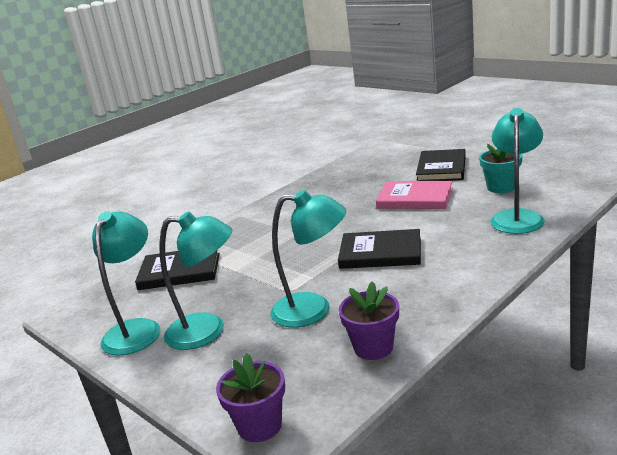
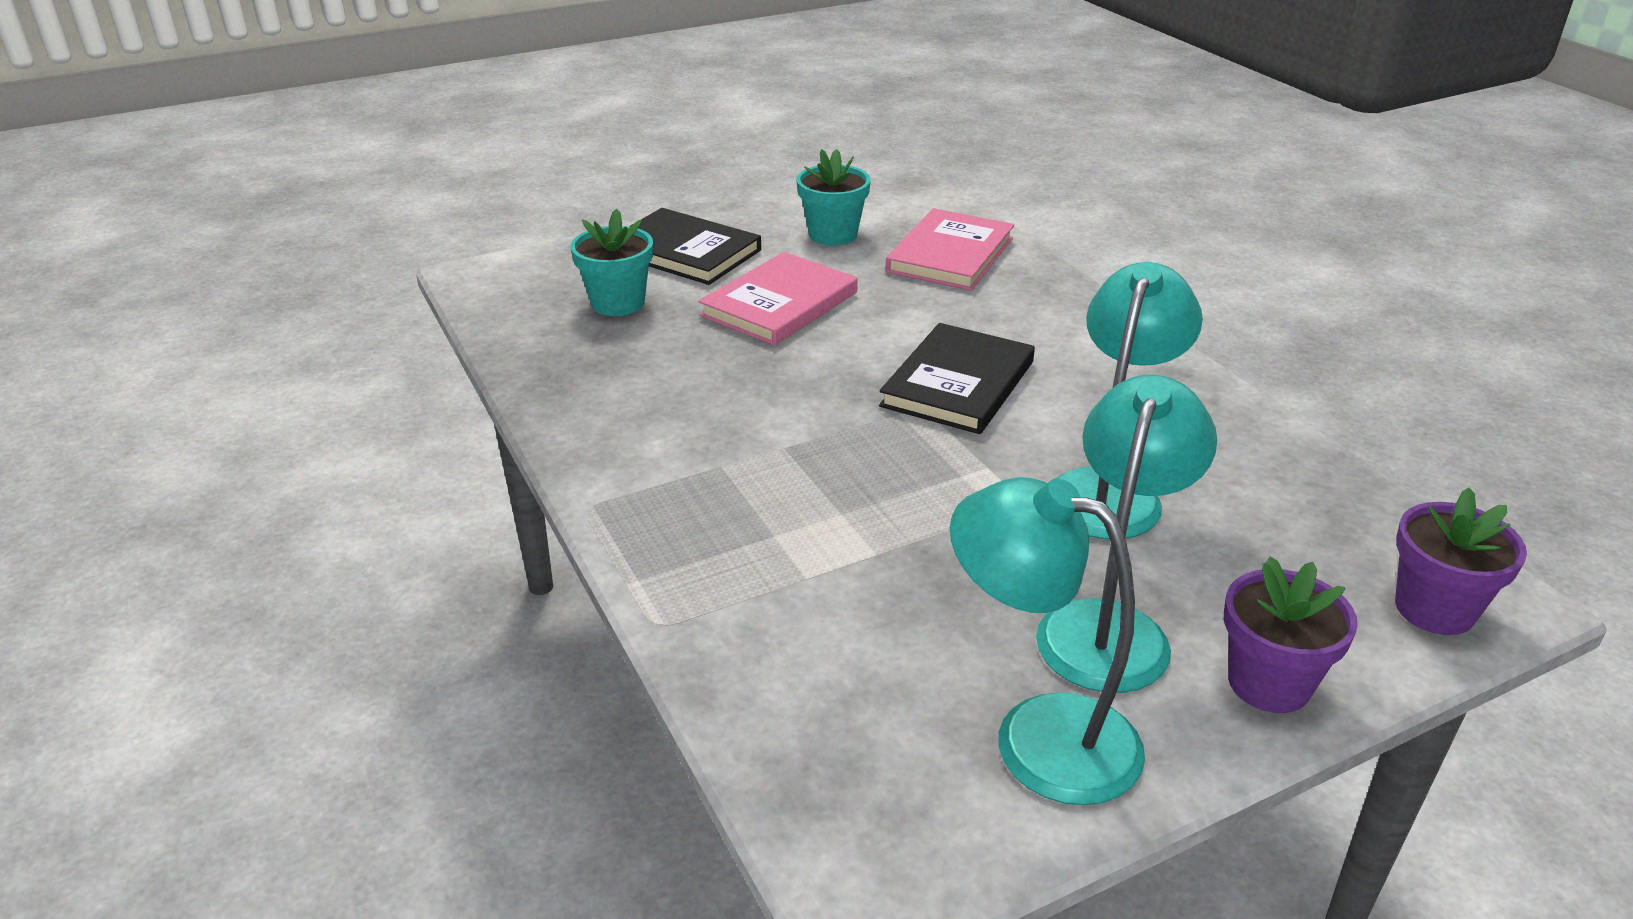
camera: 75 degrees left, 10 degrees up
black book [135,251,220,290] -> none
purple flower pot [339,281,399,360] -> purple flower pot moved to [1224,556,1358,713]
turquoise lamp [490,108,545,234] -> pink book [885,208,1015,290]
none -> turquoise flower pot [570,209,653,316]

